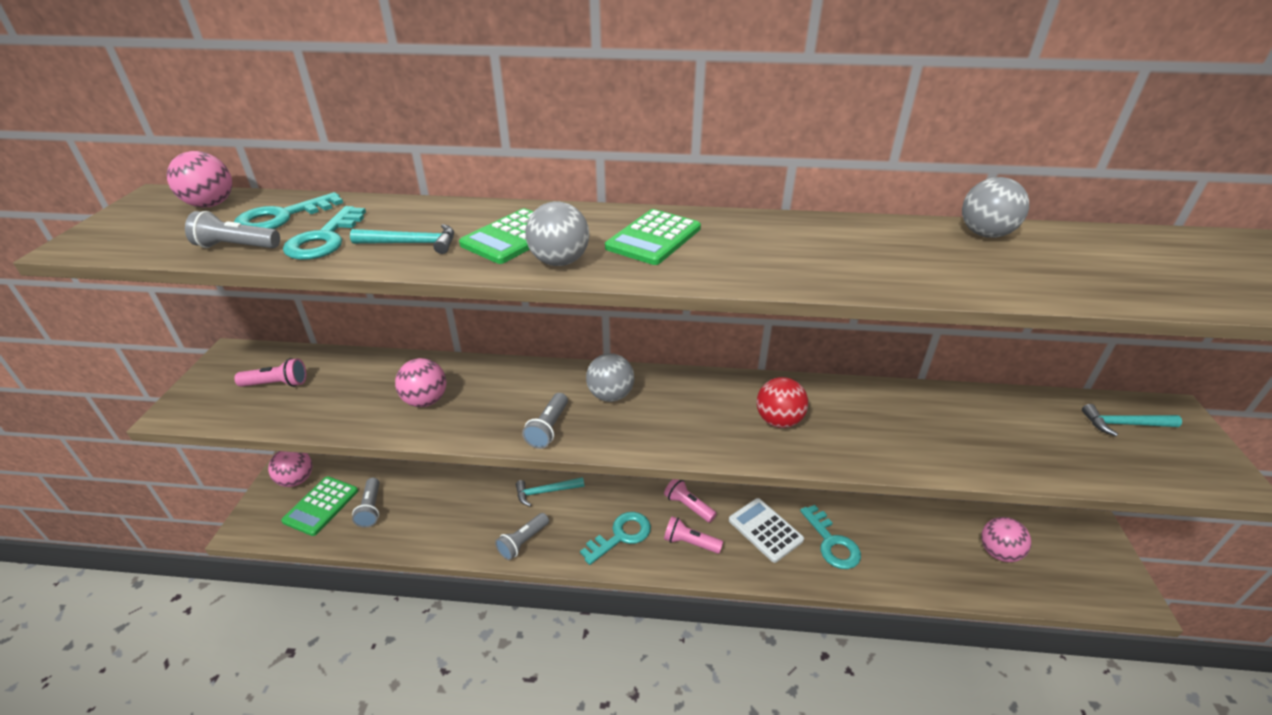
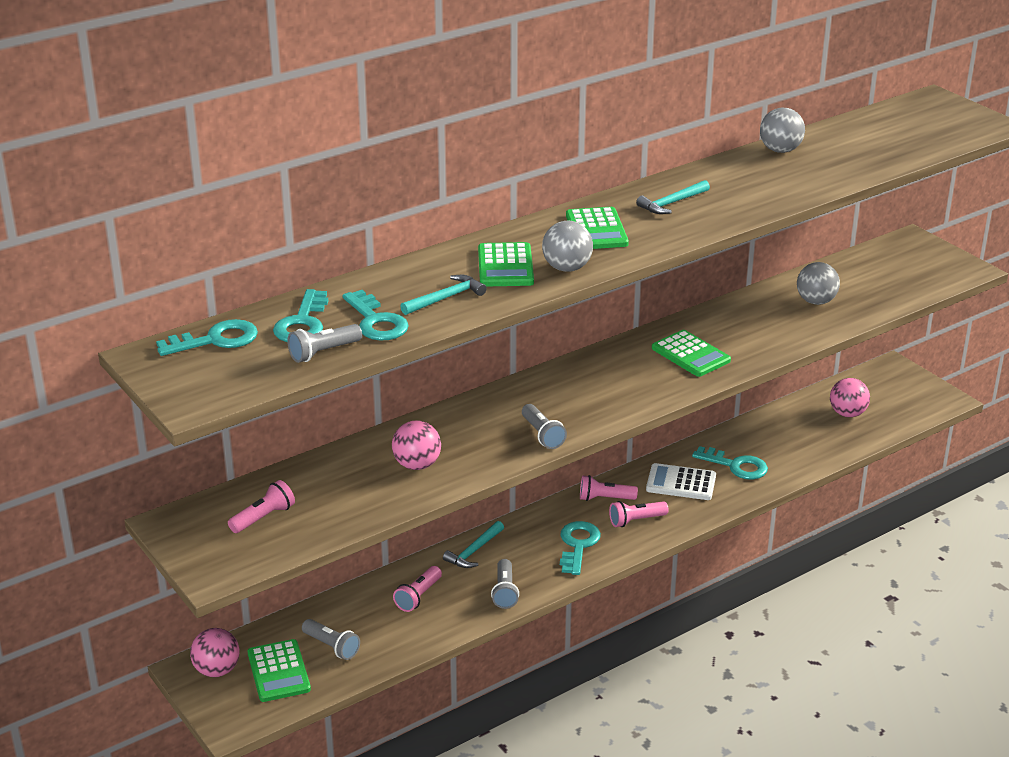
camera: 40 degrees left, 5 degrees down
pink ball [167,151,232,208] -> turquoise key [156,319,258,356]
grey ball [586,353,635,402] -> grey ball moved to [797,262,840,305]
red ball [757,377,808,428] -> green calculator [652,330,731,377]
turquoise hammer [1082,404,1182,437] -> turquoise hammer moved to [636,180,710,214]
none -> pink flashlight [393,566,442,612]

